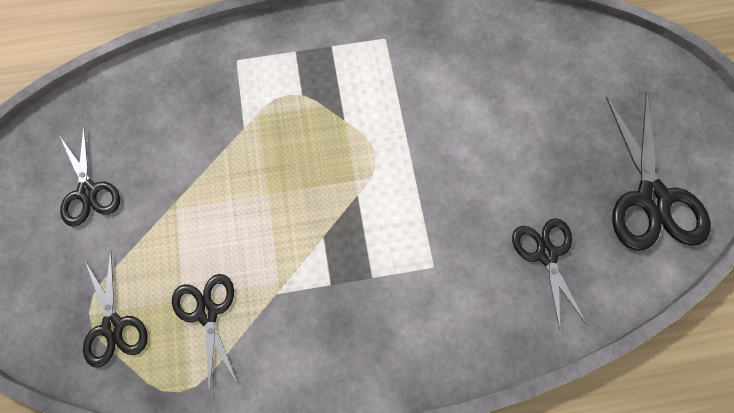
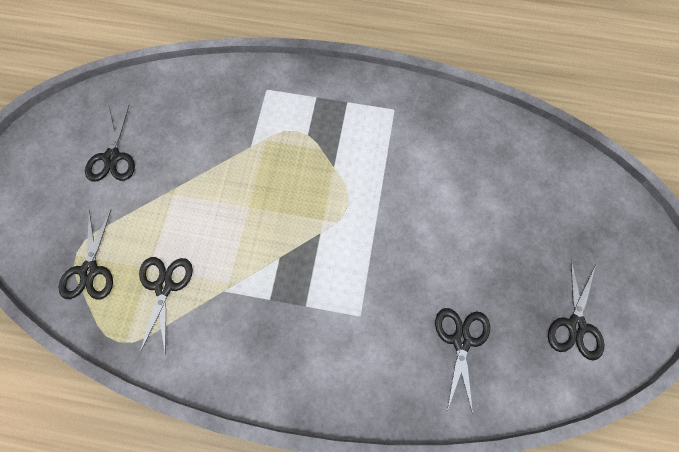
camera: 20 degrees right, 0 degrees up
black scissors [606,92,711,251] -> black scissors [548,259,604,361], size x0.62

